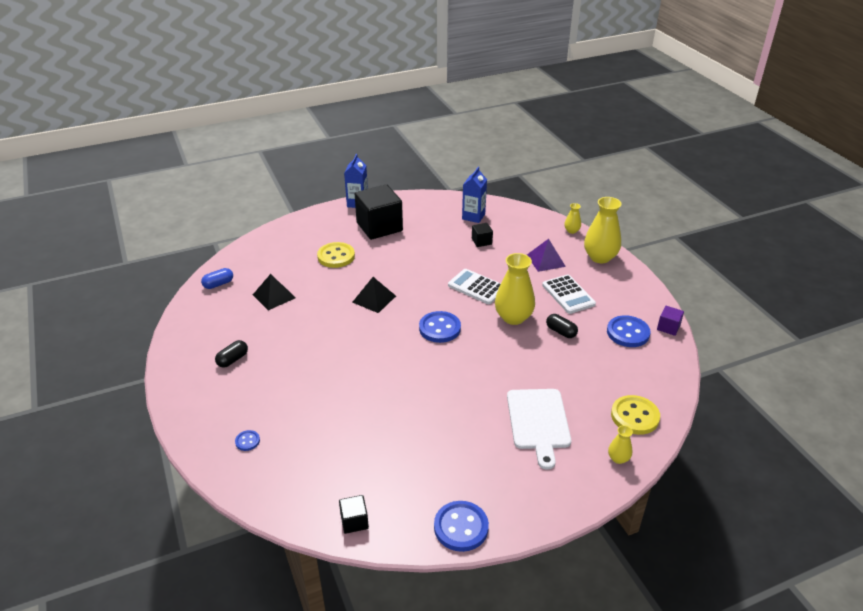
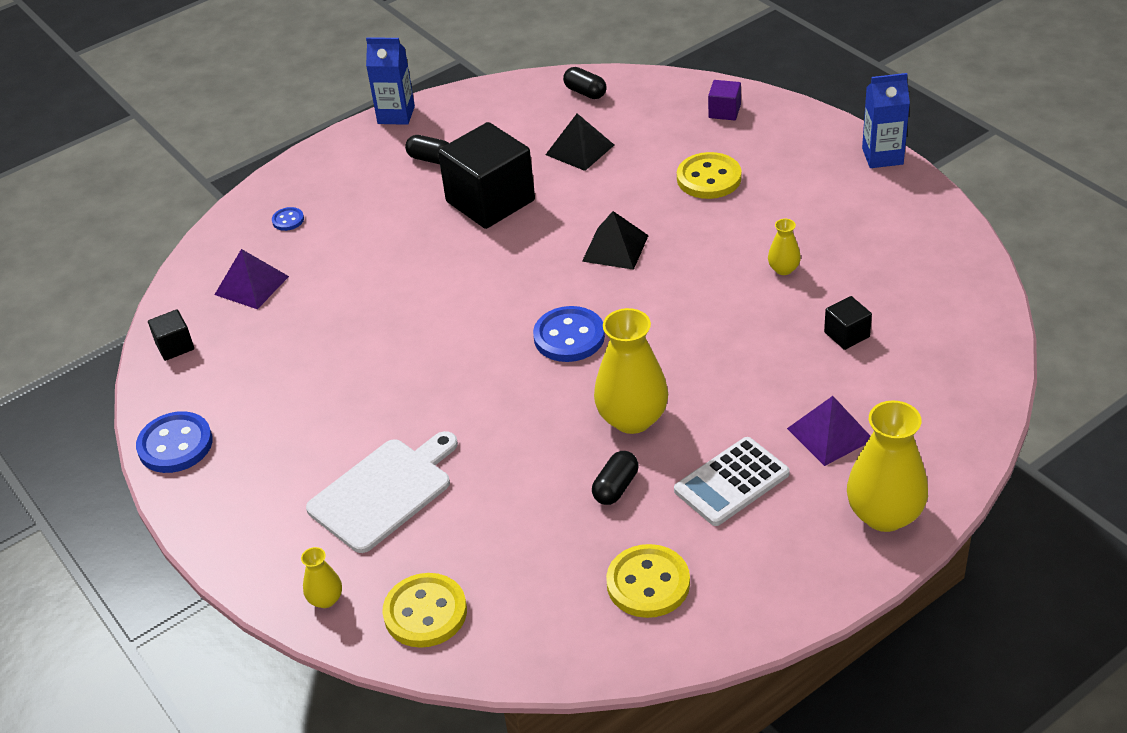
camera: 80 degrees right, 5 degrees up
blue capsule [201,268,233,289] -> black capsule [563,67,607,99]
black cube [355,184,403,240] -> black cube moved to [438,122,535,229]
white calculator [448,269,501,304] -> none
blue carton [462,167,487,223] -> blue carton moved to [366,37,415,125]
white cutting board [507,389,571,470] -> white cutting board turned 150 degrees clockwise [306,431,458,553]
yellow vase [564,203,581,234] -> yellow vase moved to [768,219,801,275]
blue button [607,315,650,347] -> yellow button [606,544,690,618]
purple cube [657,306,684,336] -> purple cube moved to [708,80,741,120]
none -> purple pyramid [214,249,289,309]

